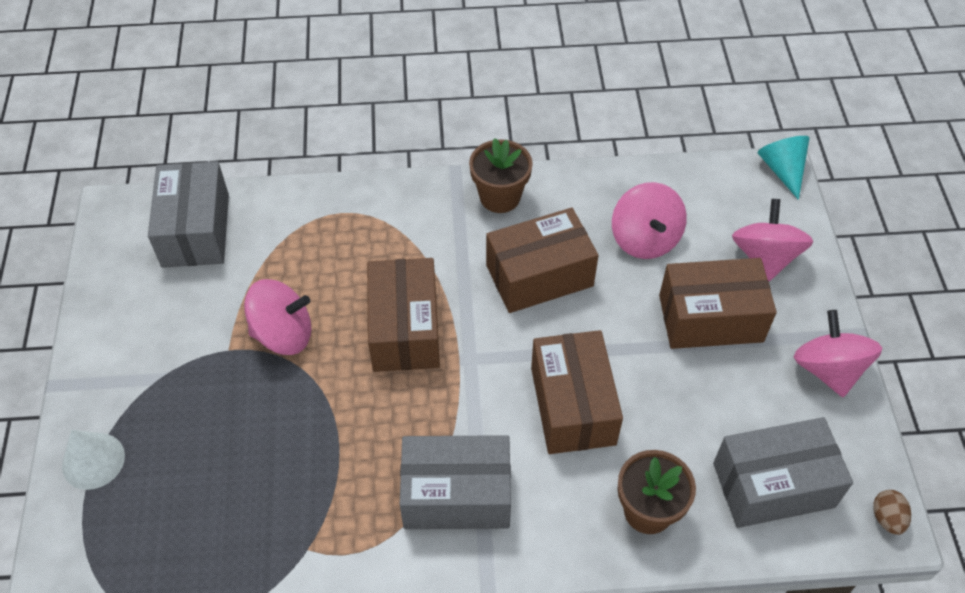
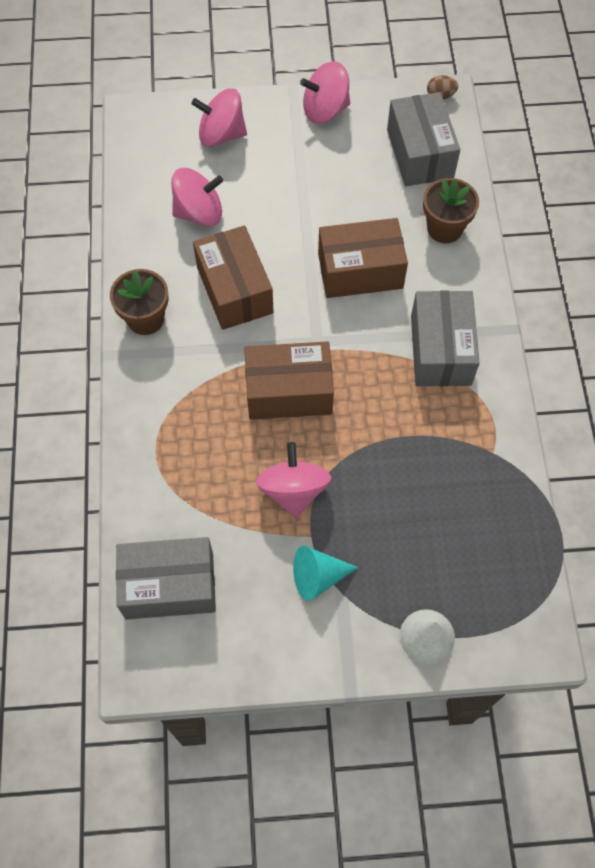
camera: 90 degrees left, 10 degrees up
brown box [659,258,777,349] -> none
turquoise cone [757,136,810,200] -> turquoise cone moved to [293,546,358,601]

